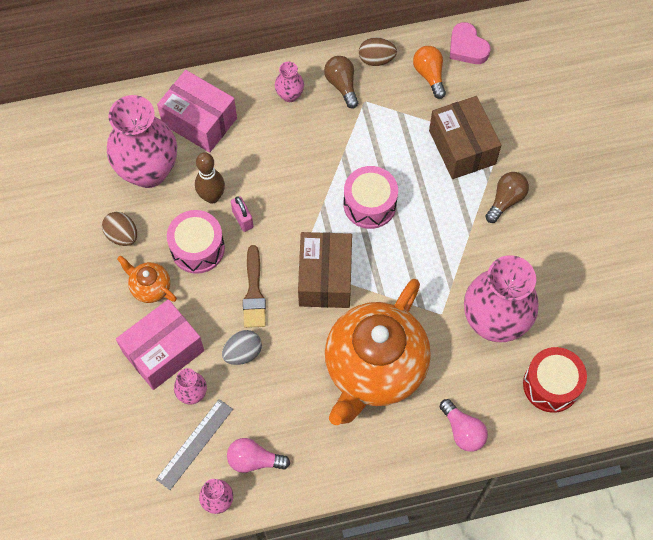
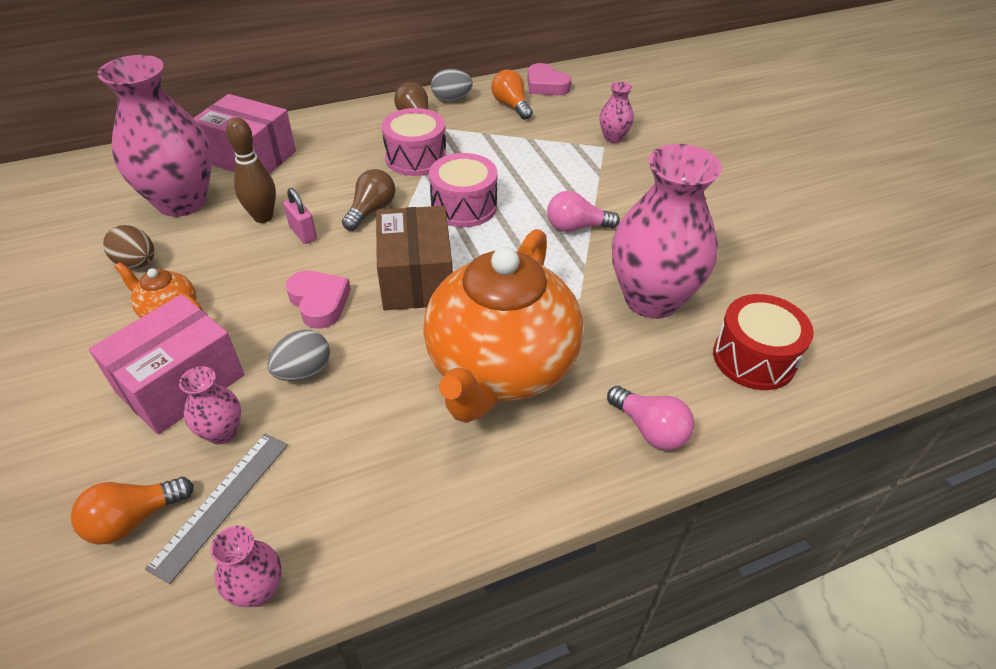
camera: 10 degrees left, 20 degrees down
pink drum [167,210,225,274] -> pink drum moved to [382,108,446,176]
pink light bulb [227,438,290,473] -> pink light bulb moved to [547,191,620,232]
brown brush [243,245,266,328] -> pink heart [286,271,351,329]
pink vase [275,62,304,102] -> pink vase moved to [599,82,634,143]
brown egg [359,37,397,66] -> grey egg [431,69,473,102]
brown box [429,96,501,179] -> none
brown light bulb [485,172,529,223] -> brown light bulb moved to [342,169,395,231]
none -> orange light bulb [71,477,194,545]

